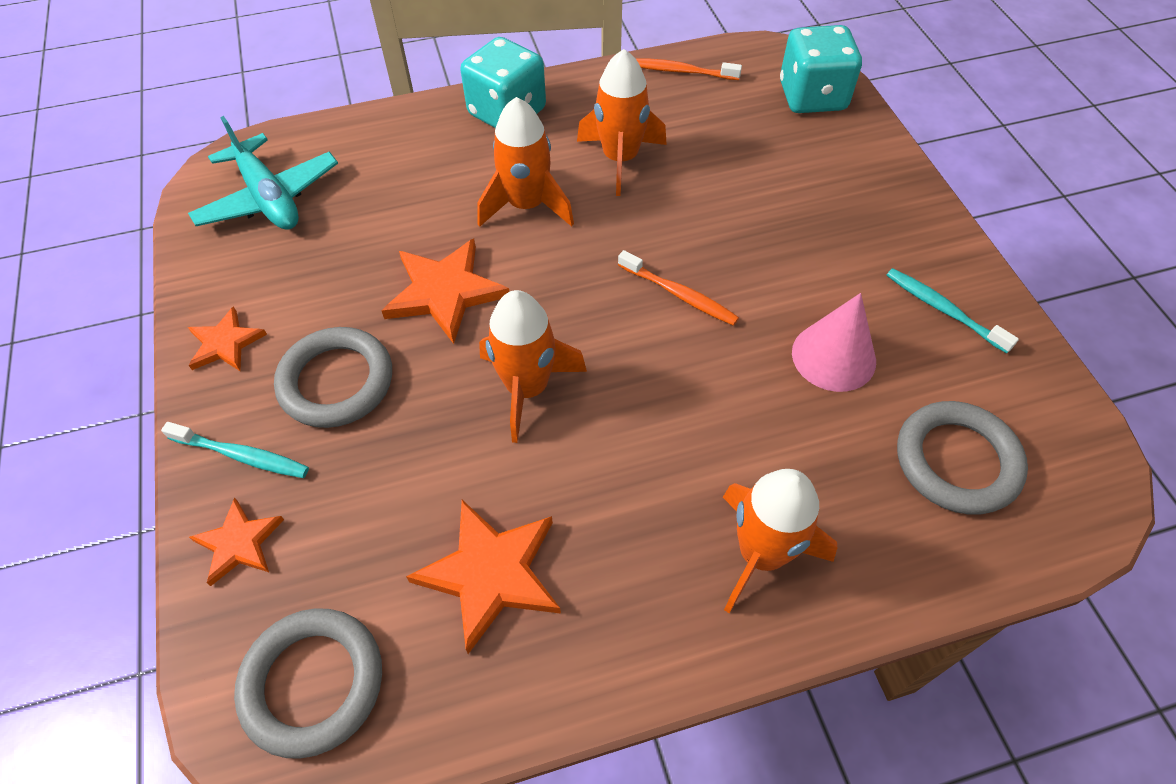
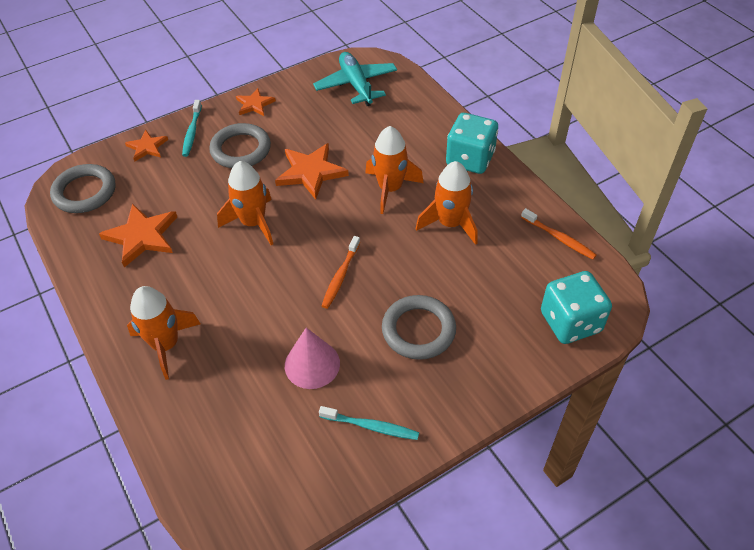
camera: 75 degrees right, 5 degrees down
turquoise plane [188,116,338,230] -> turquoise plane turned 120 degrees clockwise [313,52,397,106]
orange toothbrush [635,58,742,80] -> orange toothbrush turned 135 degrees clockwise [521,208,597,260]
turquoise toothbrush [887,268,1019,353] -> turquoise toothbrush turned 75 degrees clockwise [319,406,419,440]
grey ring [897,401,1028,515] -> grey ring moved to [382,295,456,360]

